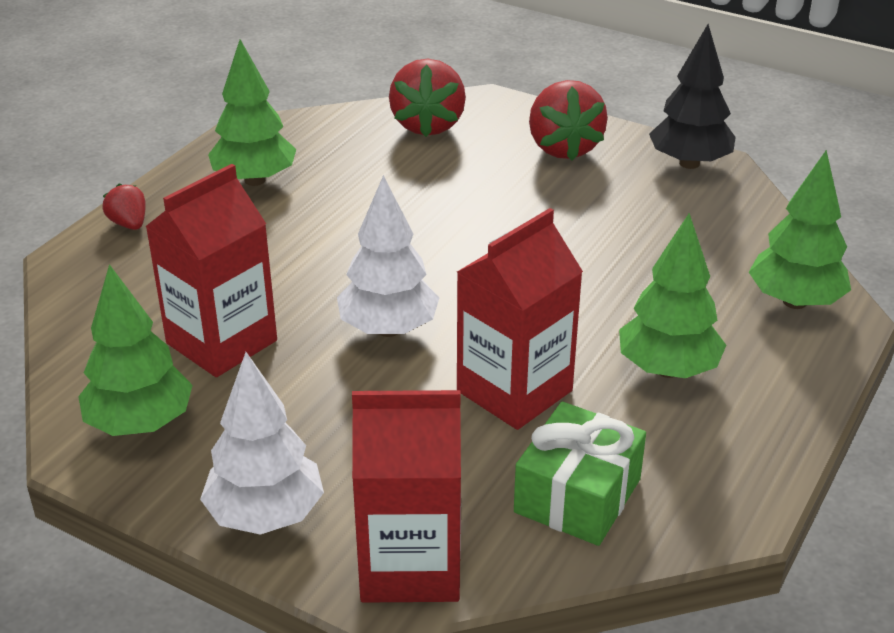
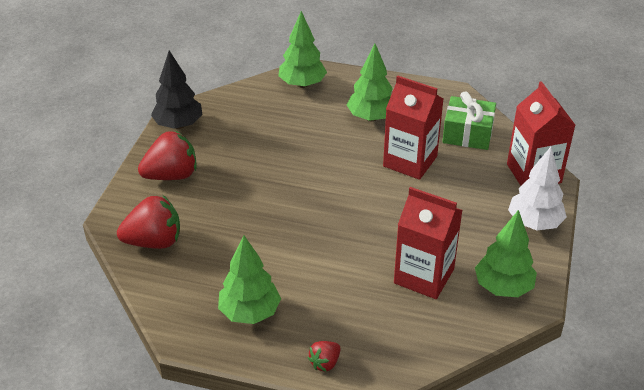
camera: 105 degrees left, 5 degrees up
white tree [337,175,439,337] -> none

